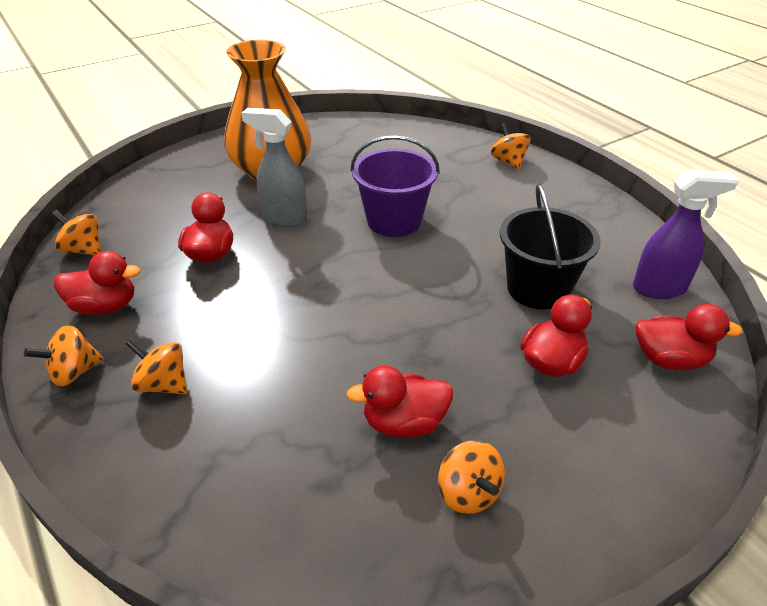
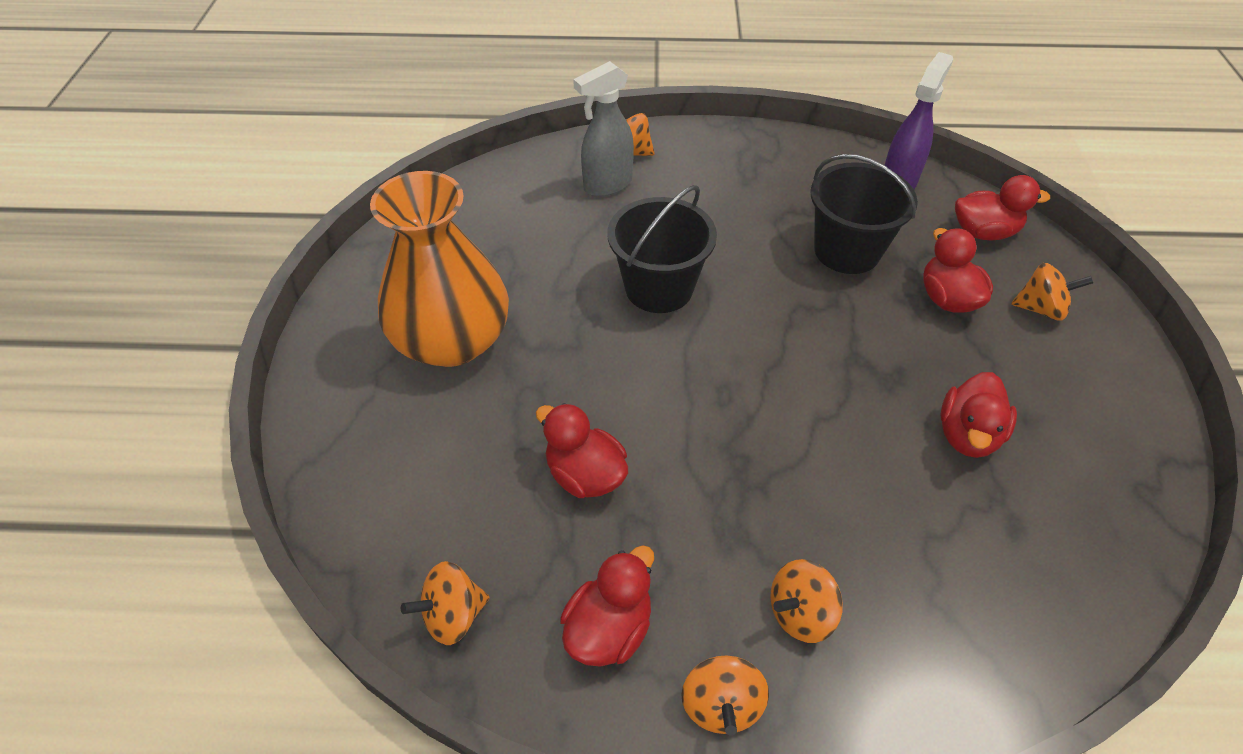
camera: 55 degrees left, 10 degrees up
grey spray bottle [241,108,307,227] -> grey spray bottle moved to [573,61,634,197]
purple bucket [351,135,440,237] -> black bucket [607,185,717,313]
orange spinning top [438,440,505,514] -> orange spinning top moved to [1011,263,1093,321]
red duck [636,304,743,370] -> red duck turned 45 degrees clockwise [955,175,1050,240]

